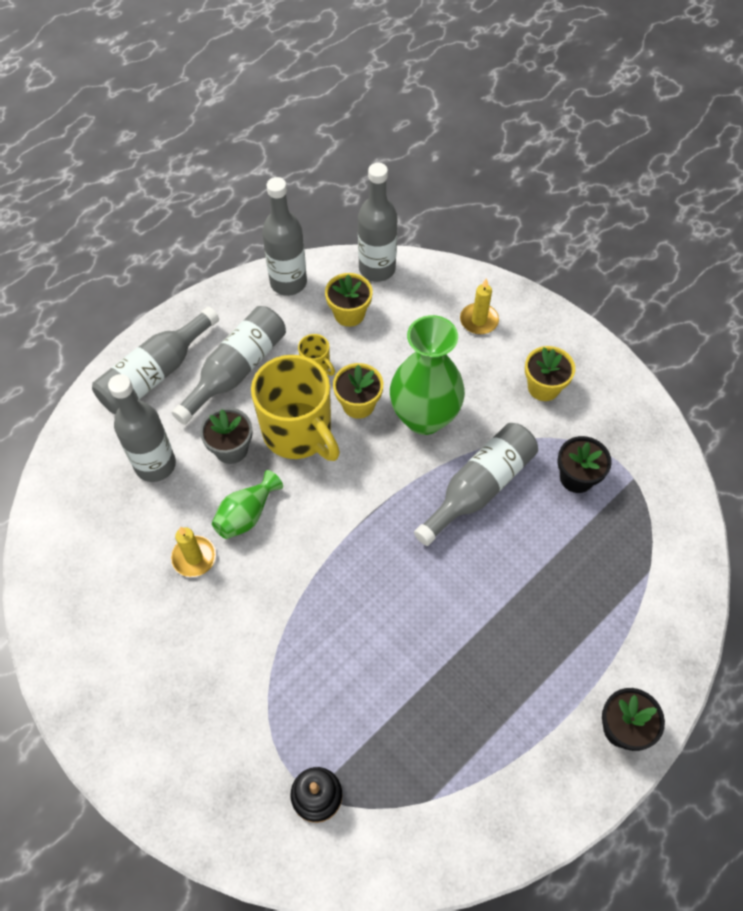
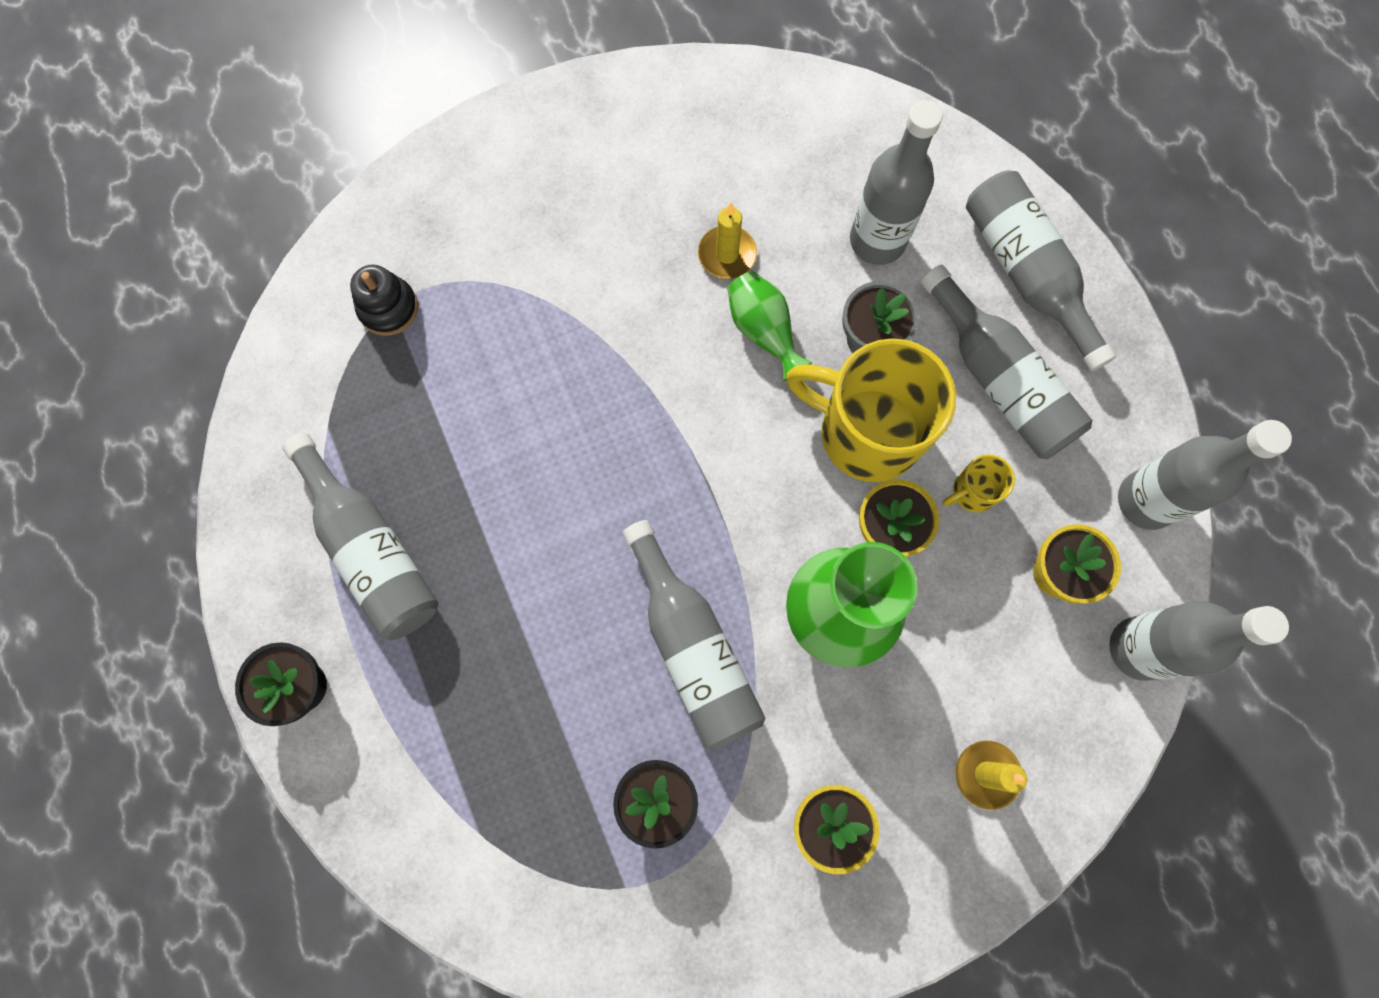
camera: 110 degrees right, 15 degrees up
yellow mug [251,355,340,461] -> yellow mug turned 45 degrees clockwise [786,338,956,482]
none -> grey bottle [282,433,438,640]

